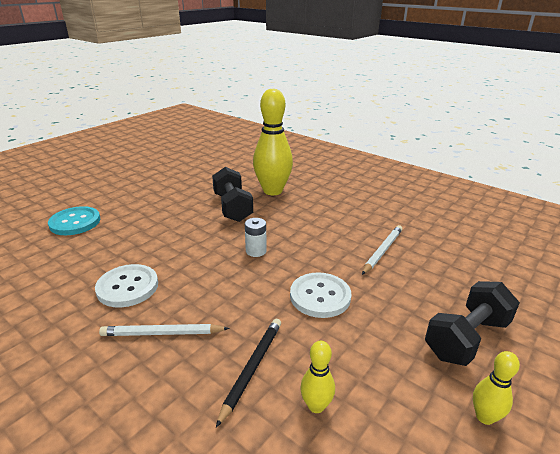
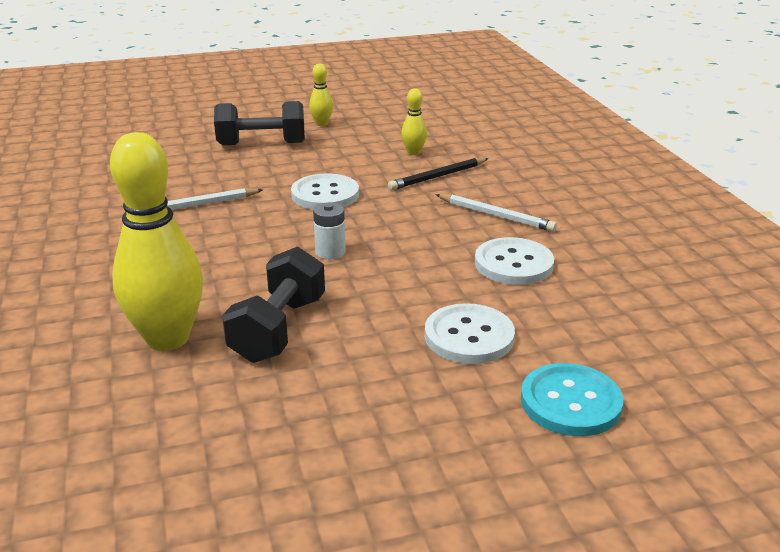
camera: 145 degrees left, 0 degrees up
none -> white button [425,303,515,364]

